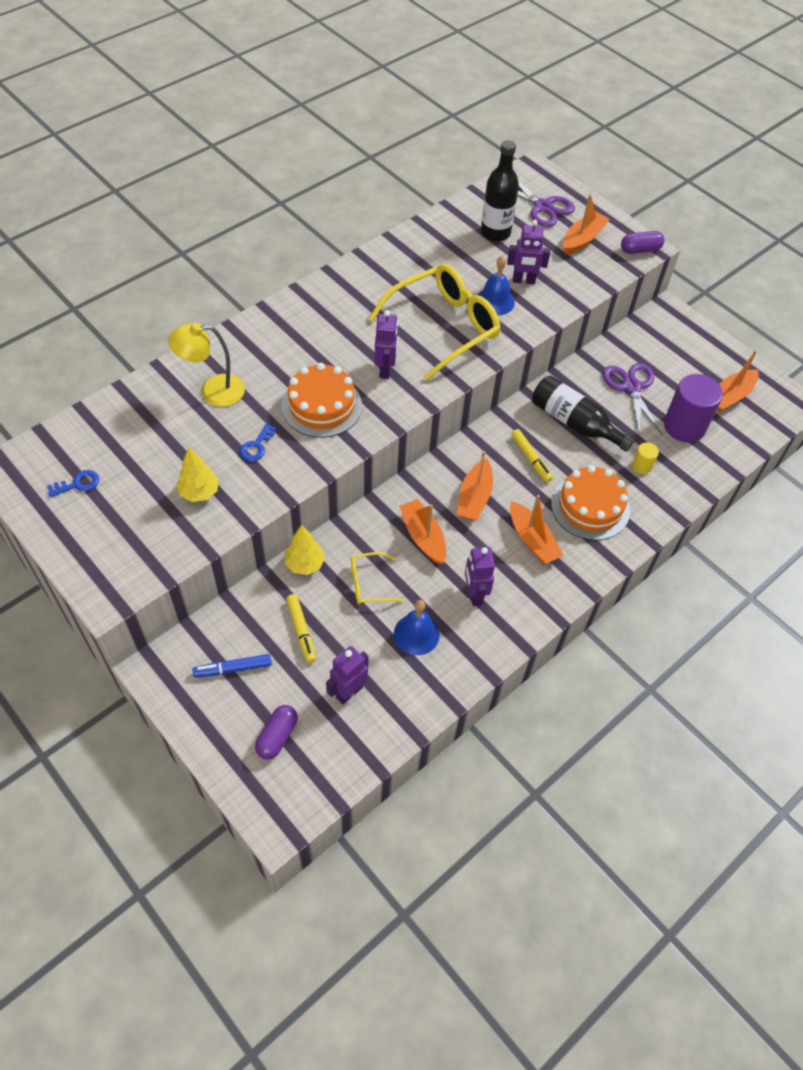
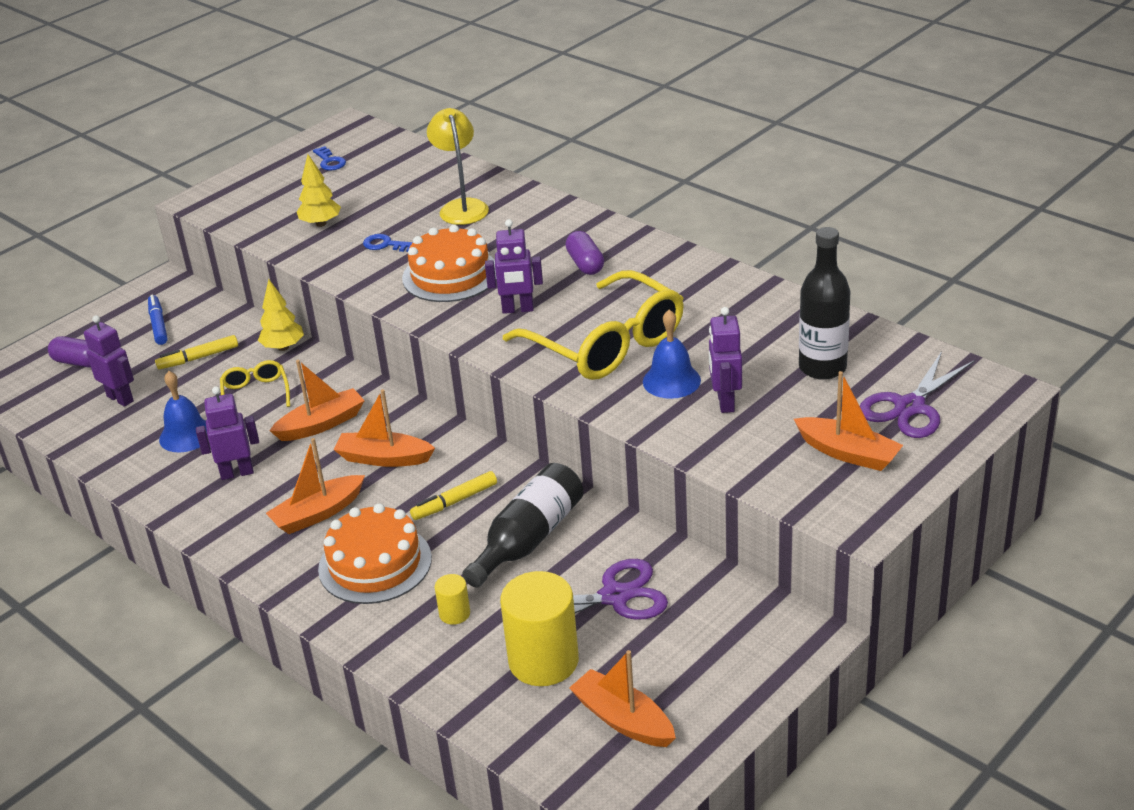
camera: 90 degrees right, 20 degrees down
purple capsule [621,231,664,254] -> purple capsule moved to [565,231,604,275]
purple cylinder [664,374,723,442] -> yellow cylinder [500,571,579,686]

